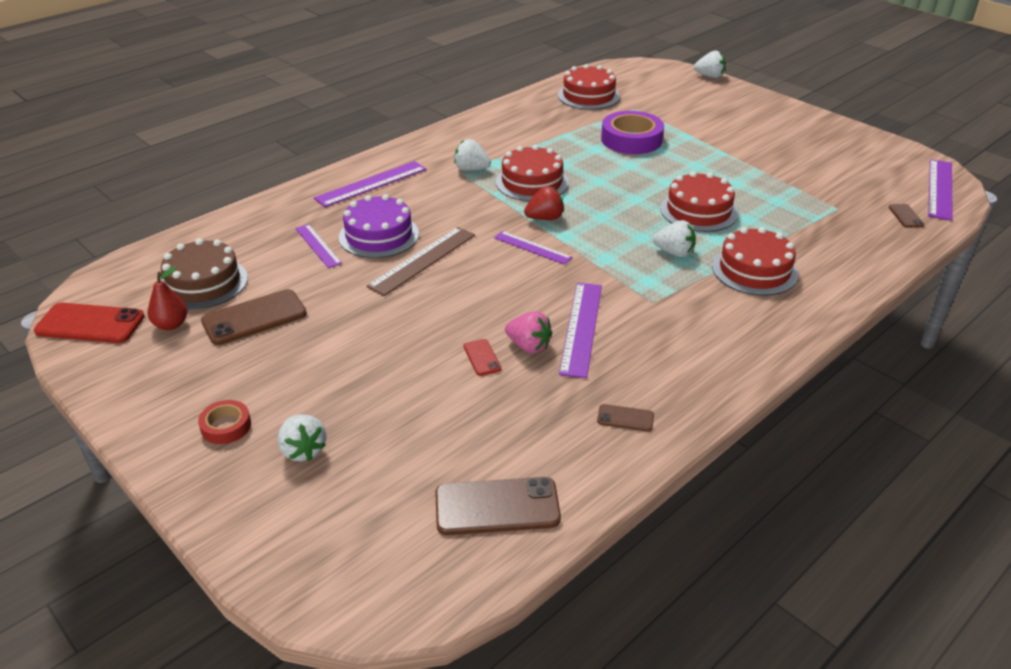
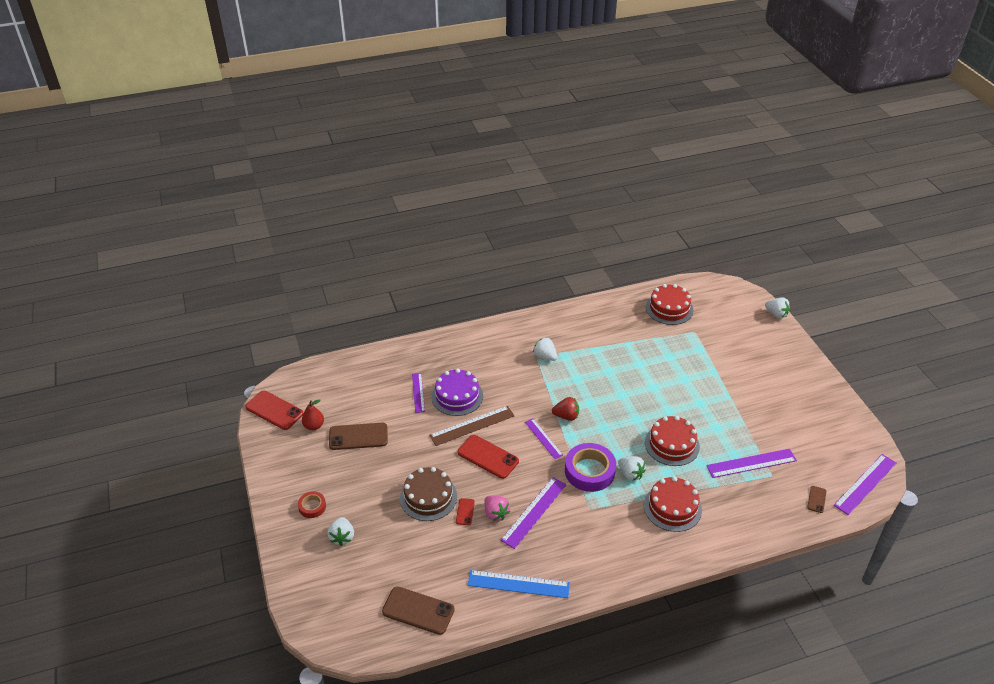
camera: 25 degrees right, 5 degrees up
brown cake [161,238,248,309] -> brown cake moved to [400,467,457,521]
purple ruler [314,161,427,207] -> purple ruler moved to [706,449,797,478]
red cake [496,145,569,201] -> none
brown phone [597,404,654,431] -> blue ruler [468,570,570,598]
purple tape [601,111,664,154] -> purple tape moved to [565,443,616,492]
none -> red phone [457,435,519,479]

